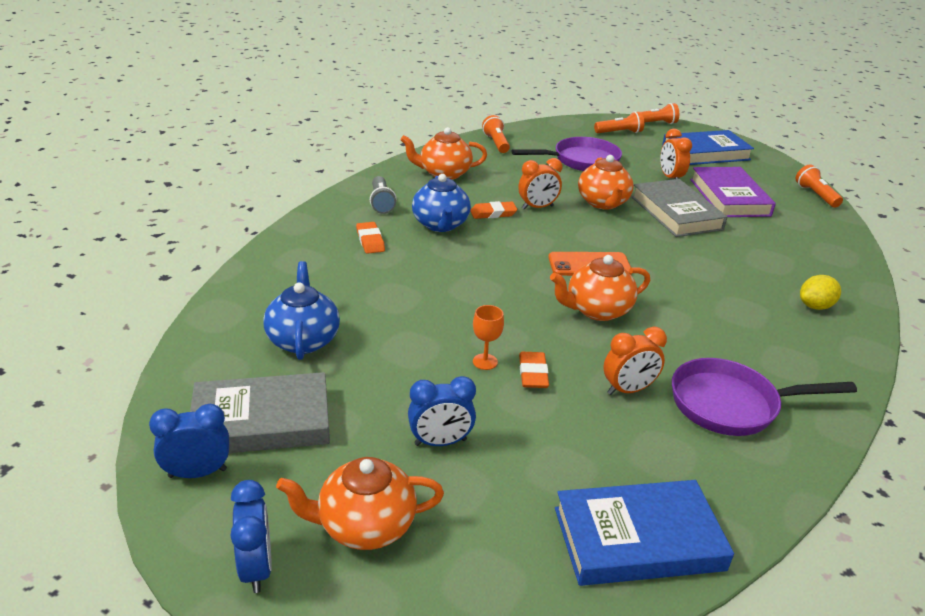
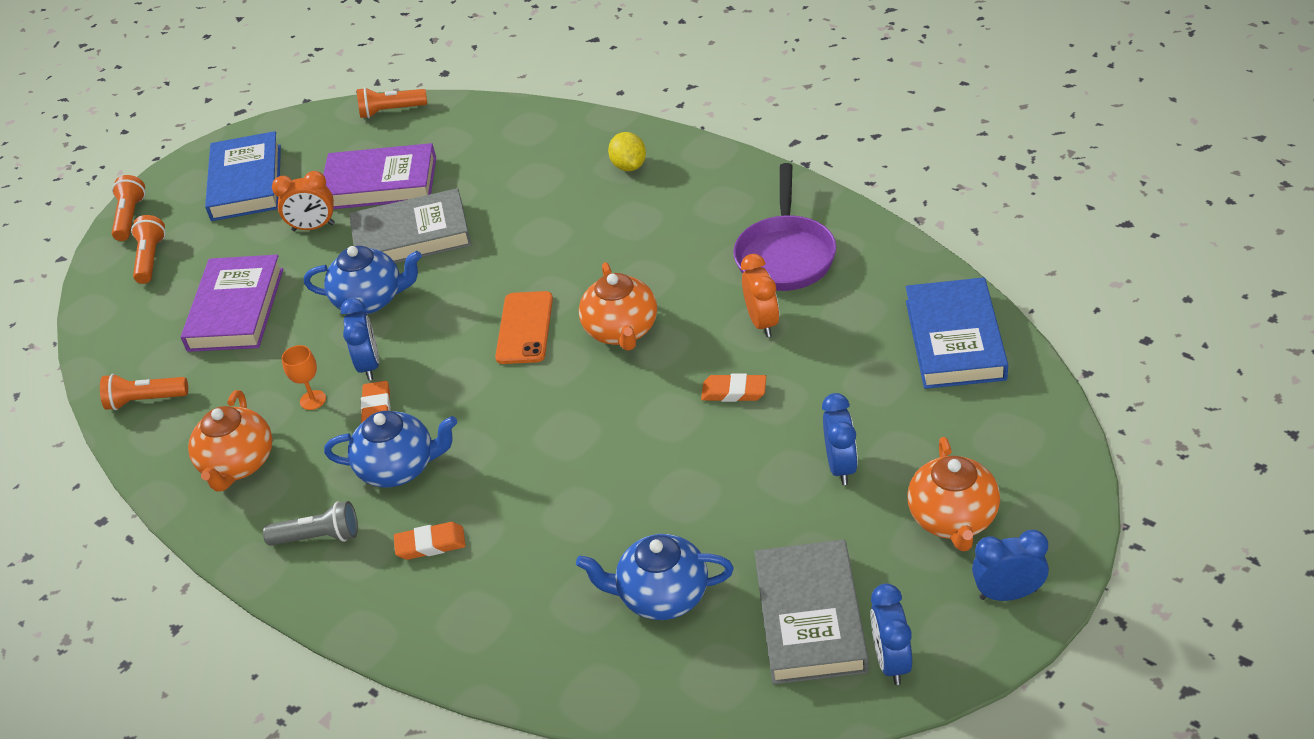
camera: 75 degrees left, 10 degrees up
orange goblet [473,305,504,370] -> orange goblet moved to [282,345,326,410]
purple pan [512,137,622,171] -> purple book [181,255,283,352]
orange clock [519,158,562,210] -> blue clock [341,298,379,381]
orange teapot [578,155,634,210] -> blue teapot [304,246,422,314]

